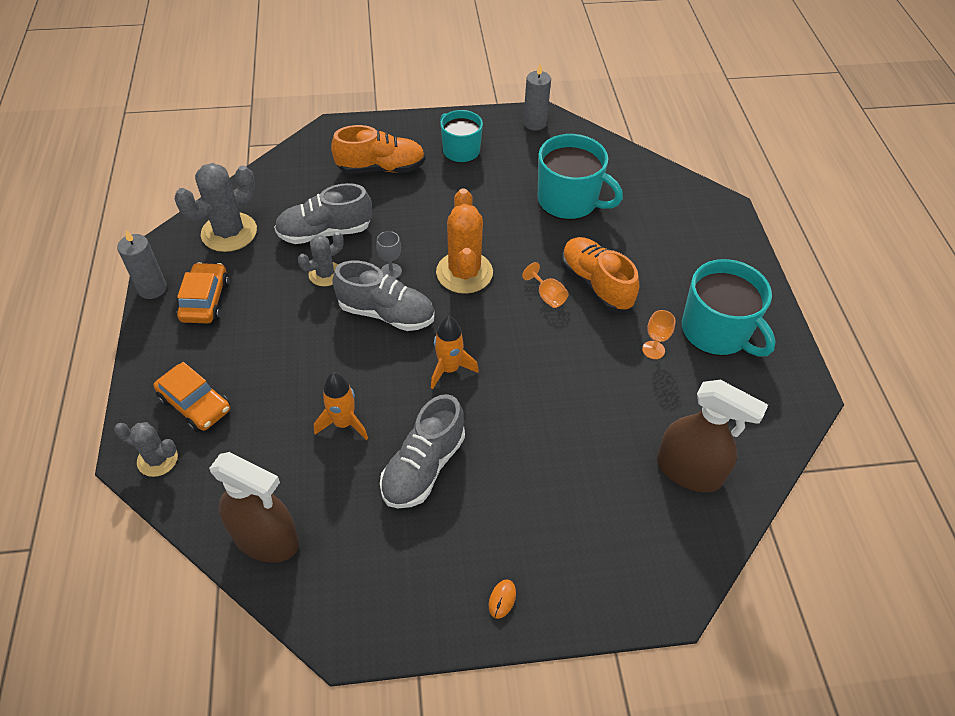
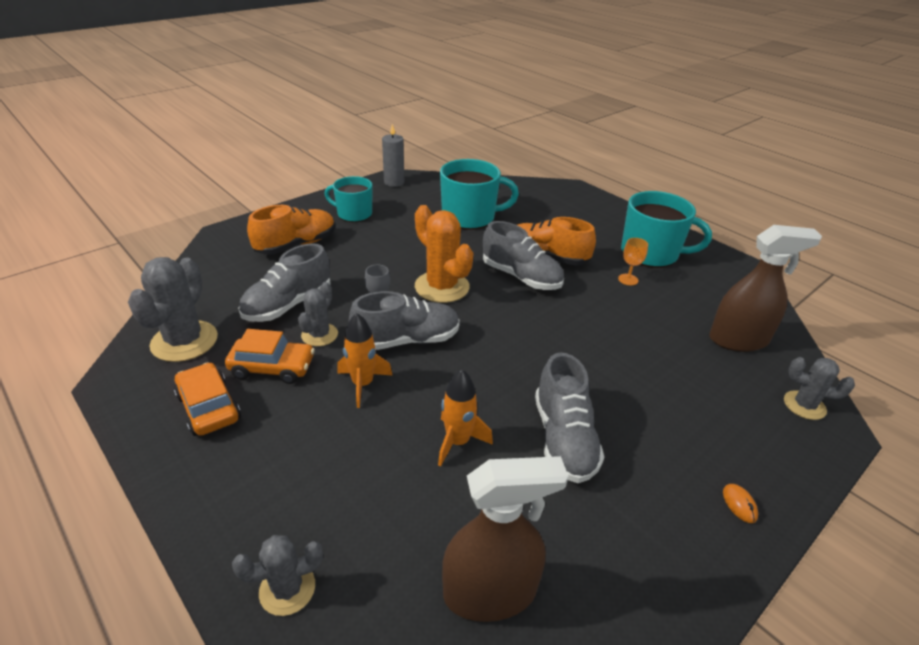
camera: 35 degrees left, 15 degrees down
grey candle [117,230,167,299] -> none
orange car [154,362,230,432] -> orange car moved to [225,329,315,384]
orange rocket [431,316,479,389] -> orange rocket moved to [337,313,393,408]
orange goblet [522,262,569,308] -> grey shoe [483,221,564,290]
none -> grey cactus [784,357,855,420]

